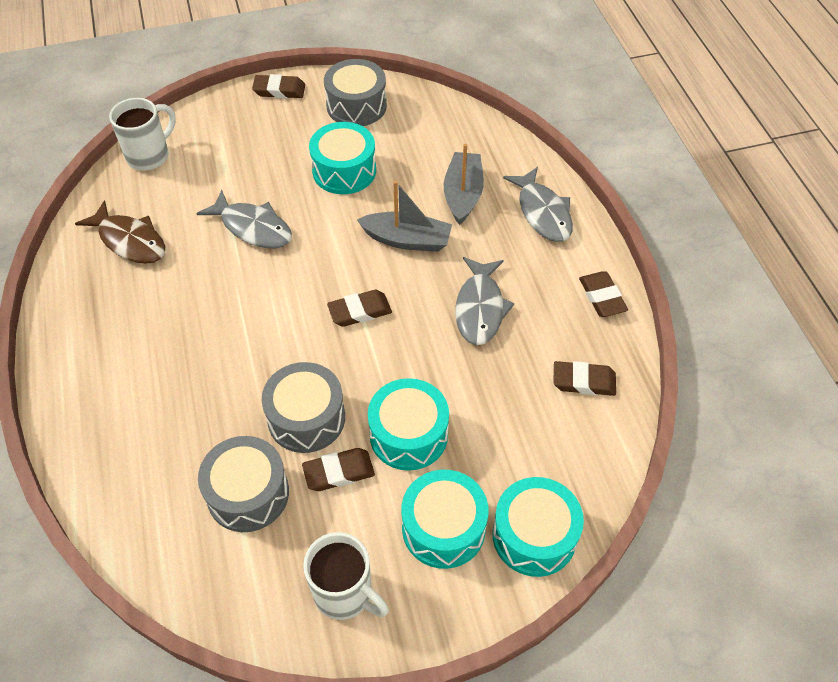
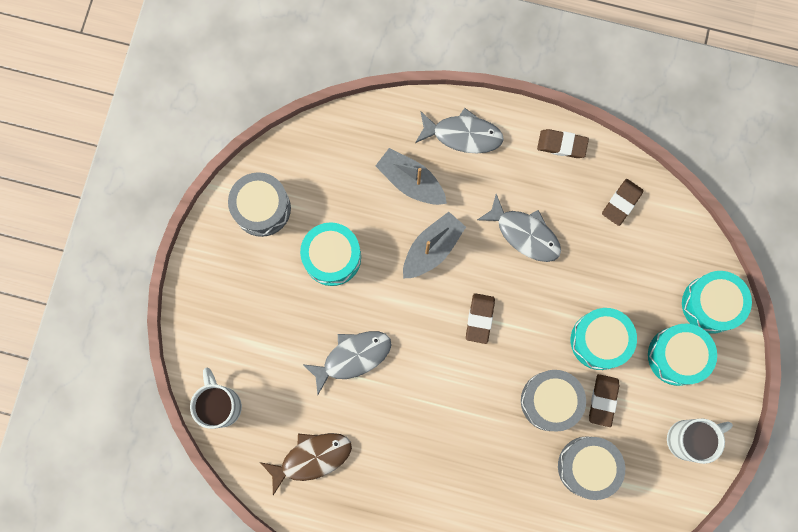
camera: 60 degrees left, 25 degrees up
brown eraser [252,74,305,98] -> none

